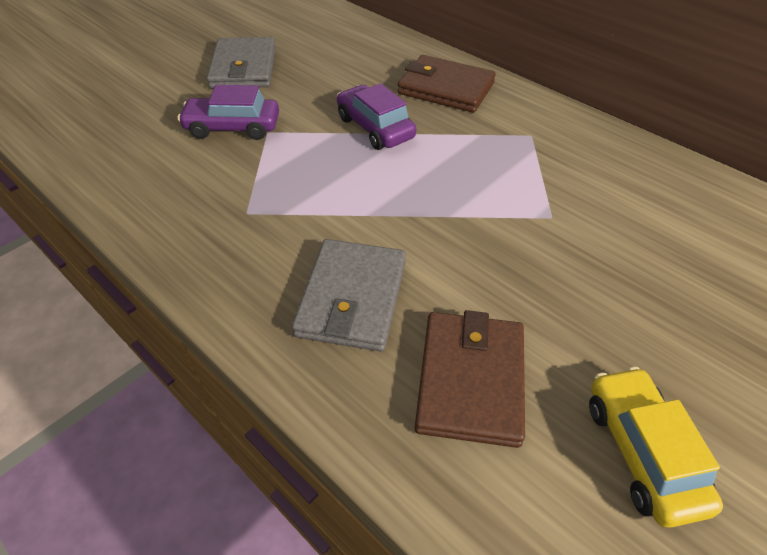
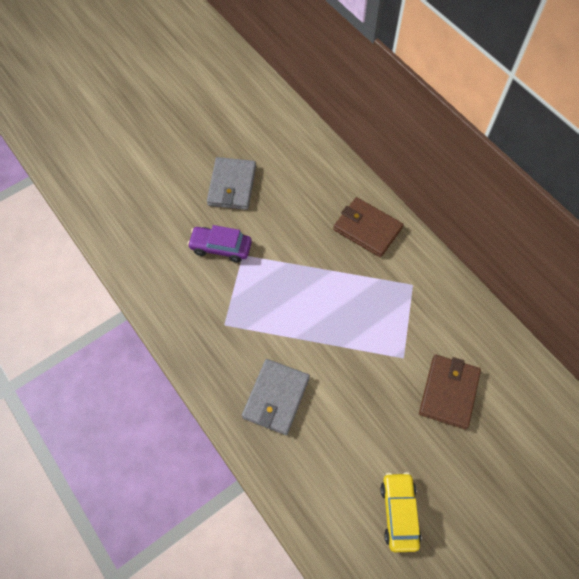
camera: 10 degrees right, 15 degrees up
purple car [337,83,416,150] -> none
brown wallet [415,310,525,448] -> brown wallet moved to [419,355,481,429]

